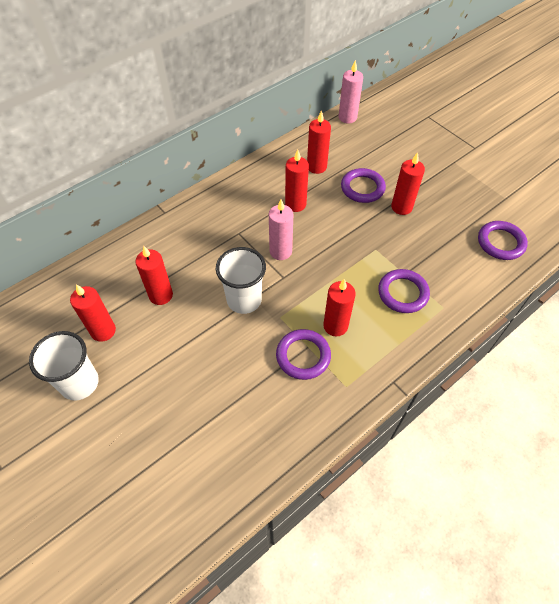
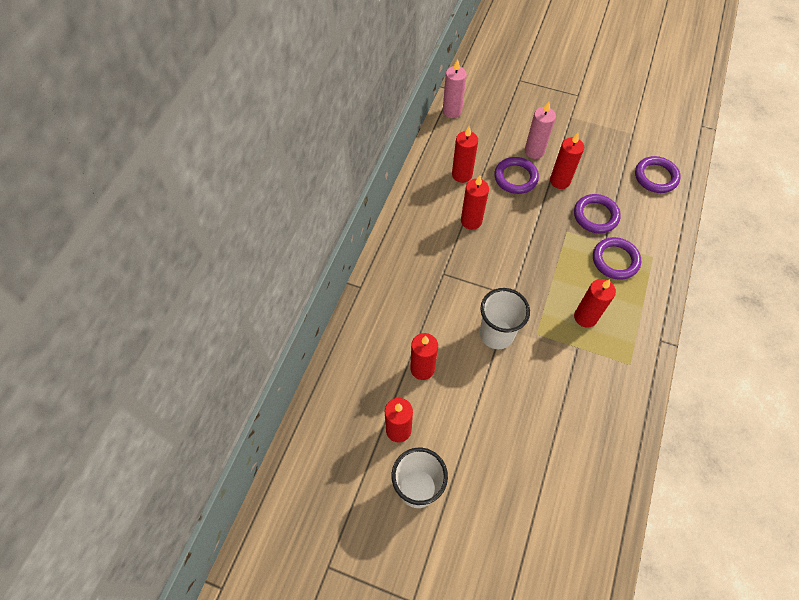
camera: 30 degrees left, 5 degrees up
pink candle [269,199,293,260] -> pink candle moved to [525,102,556,159]
purple ring [276,329,331,380] -> purple ring moved to [574,194,621,233]

